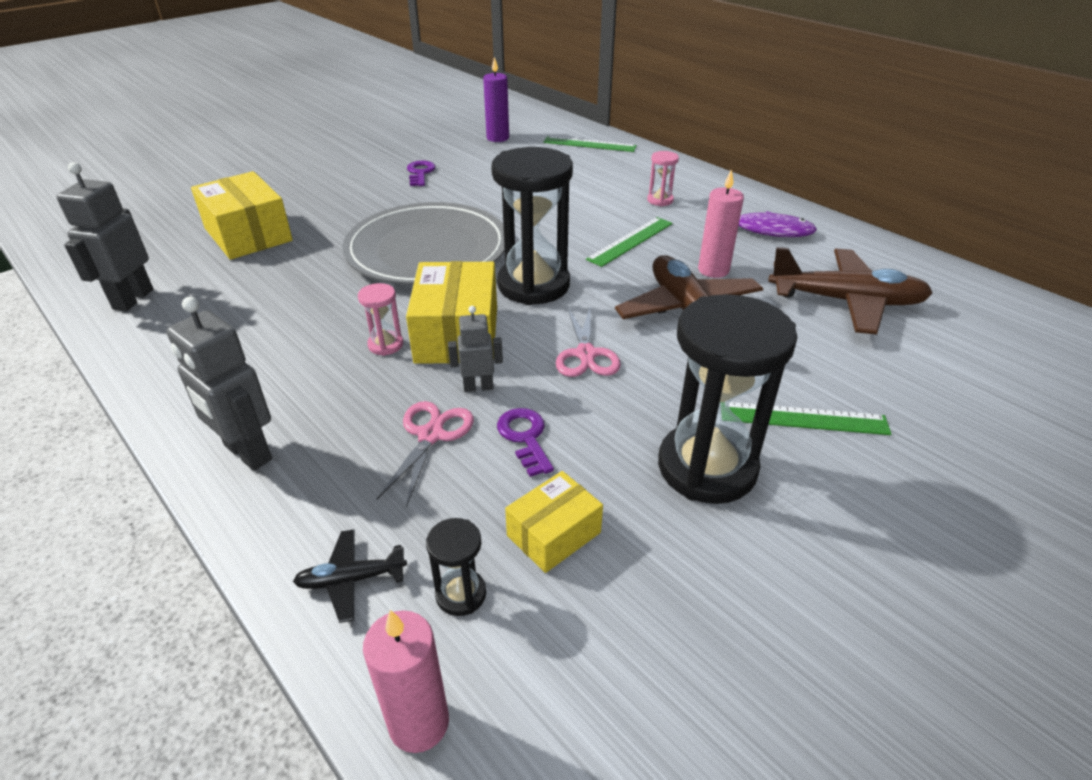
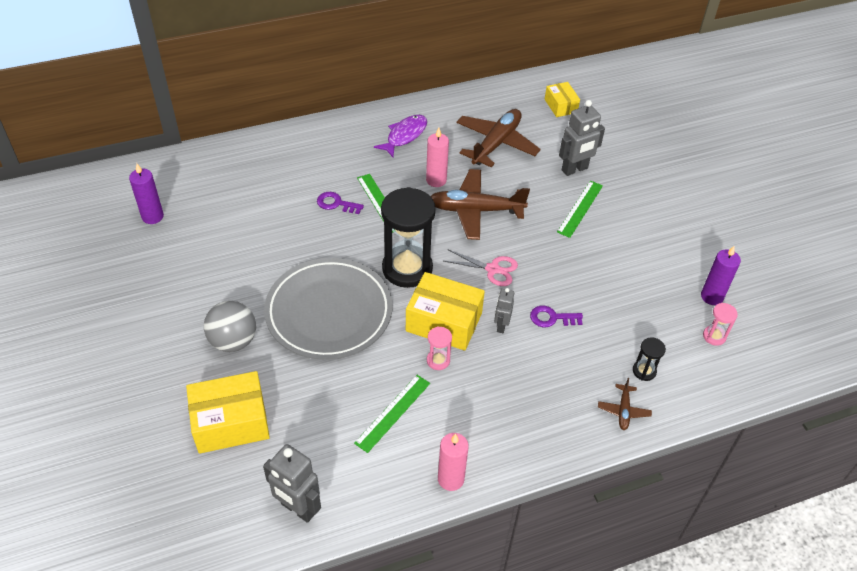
camera: 70 degrees left, 10 degrees up
grey robot [166,297,272,471] -> grey robot moved to [559,100,605,176]
black plane [293,530,407,623] -> brown plane [598,378,652,430]
pink candle [363,610,449,753] -> pink candle moved to [438,433,469,491]
pink scissors [377,401,474,507] -> none
purple key [407,160,436,186] -> purple key moved to [317,192,364,214]
yellow box [505,471,603,573] -> yellow box moved to [545,82,580,117]
green ruler [543,136,637,152] -> green ruler moved to [354,375,430,453]
pink hourglass [647,151,679,206] -> pink hourglass moved to [703,303,738,346]
black hourglass [658,294,798,504] -> none
none -> grey ball [204,301,256,352]
none -> purple candle [701,246,741,305]

